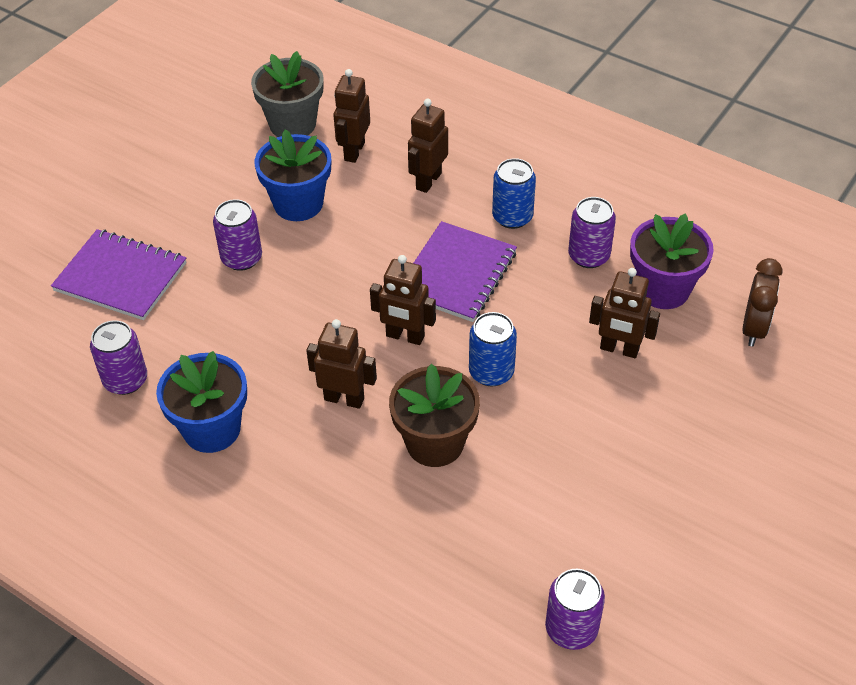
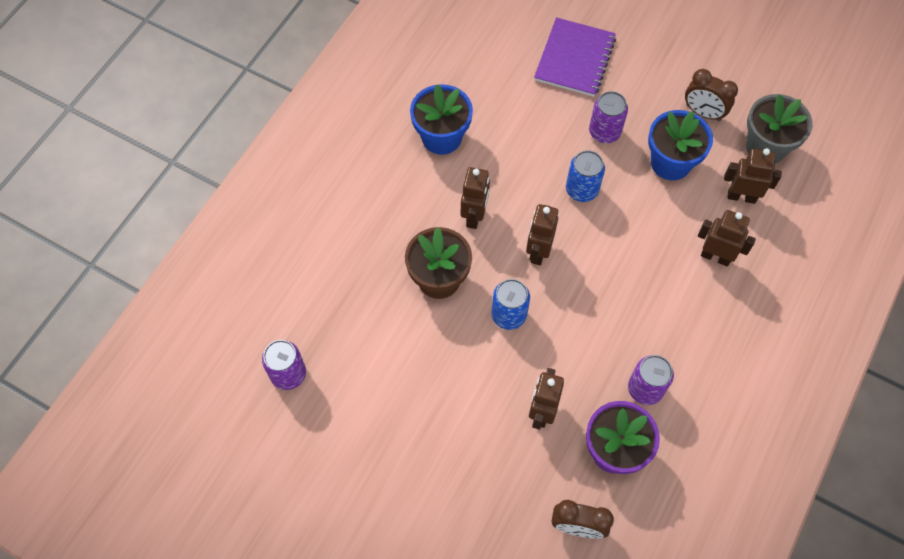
camera: 85 degrees right, 15 degrees up
purple can [90,320,147,395] -> none
purple notebook [414,221,517,322] -> none
blue can [492,158,536,229] -> blue can moved to [566,150,605,202]
none -> brown clock [685,69,738,121]

